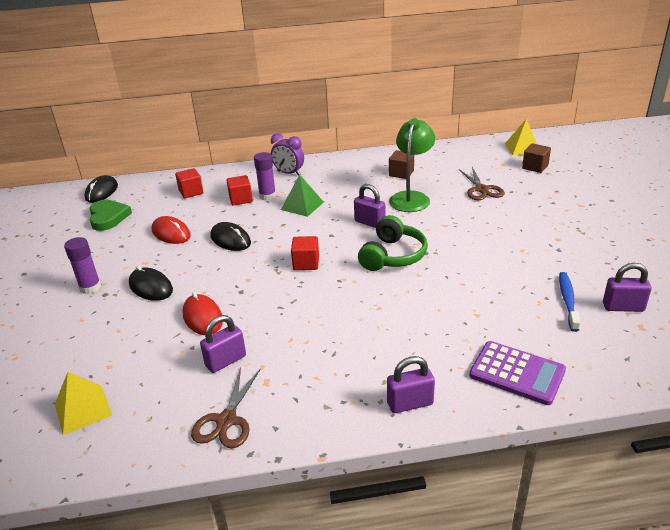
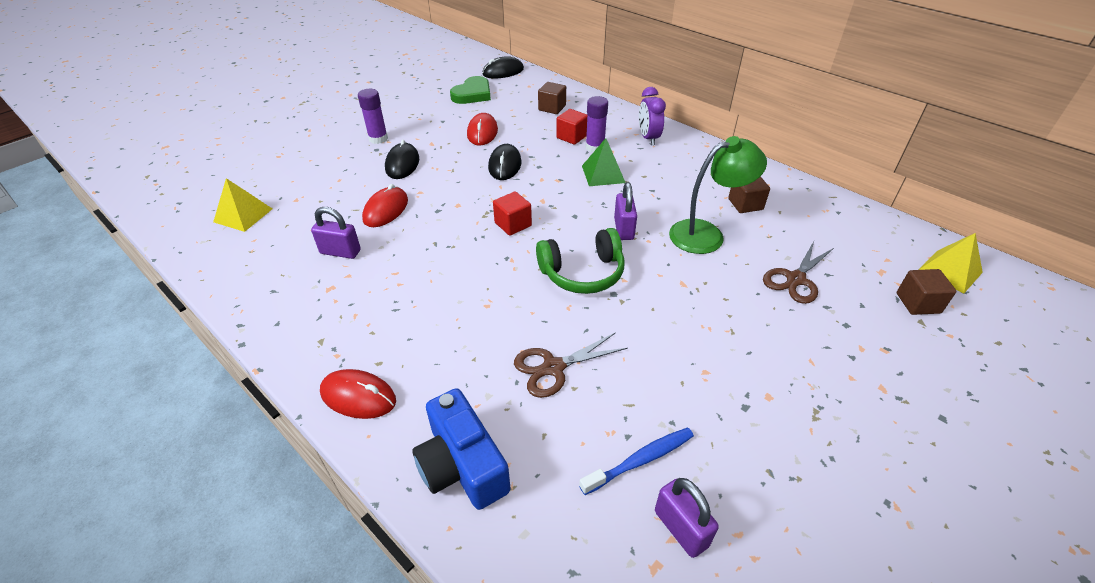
camera: 50 degrees right, 10 degrees up
red cube [175,168,203,198] -> brown cube [538,82,566,114]
brown scissors [191,367,261,448] -> brown scissors moved to [514,332,628,398]
purple padlock [387,356,435,413] -> red mouse [320,369,396,419]
purple calculator [469,341,566,405] -> blue camera [412,388,511,510]

